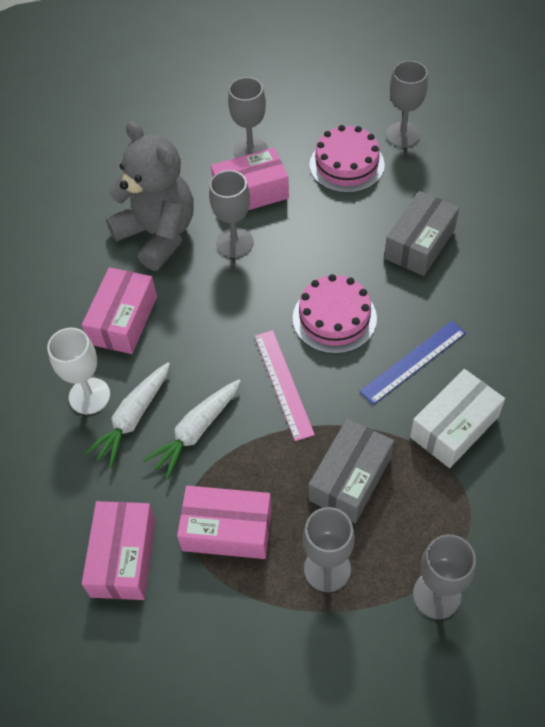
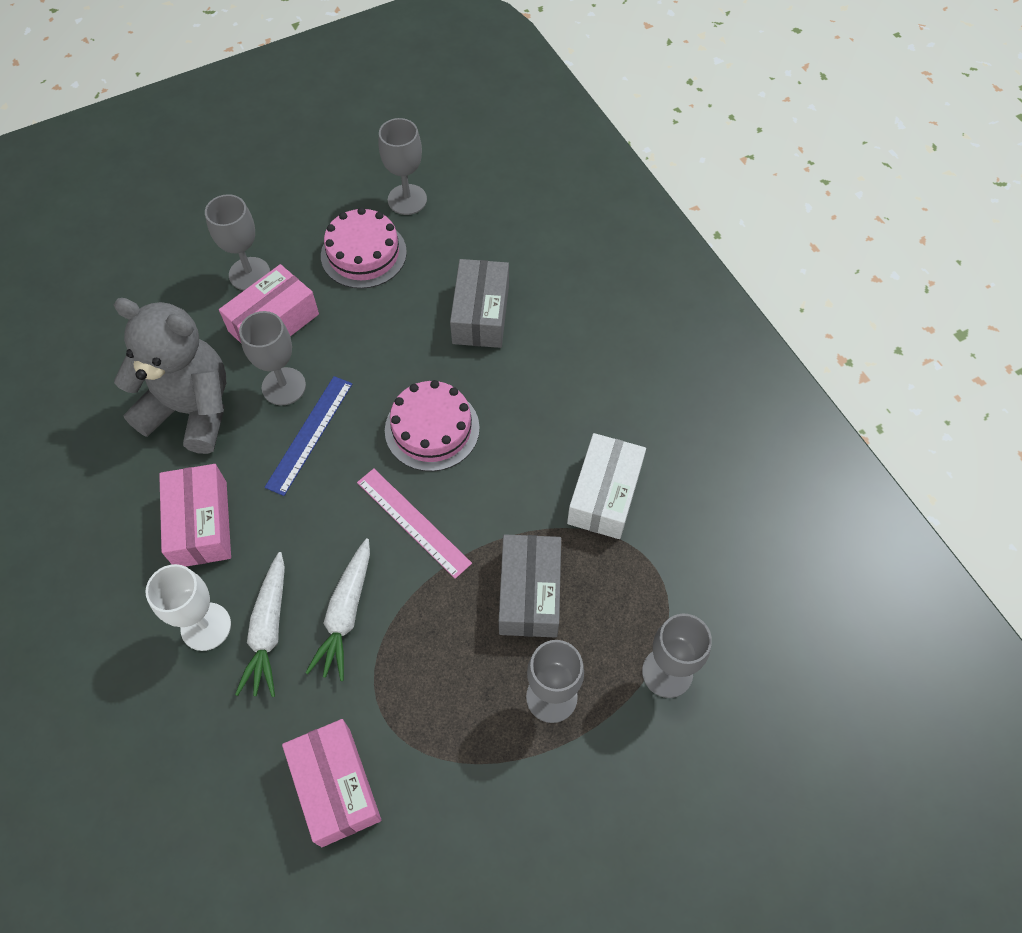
camera: 30 degrees left, 5 degrees up
pink box [177,486,272,559] -> none
blue ruler [360,321,466,405] -> blue ruler moved to [264,376,353,496]

